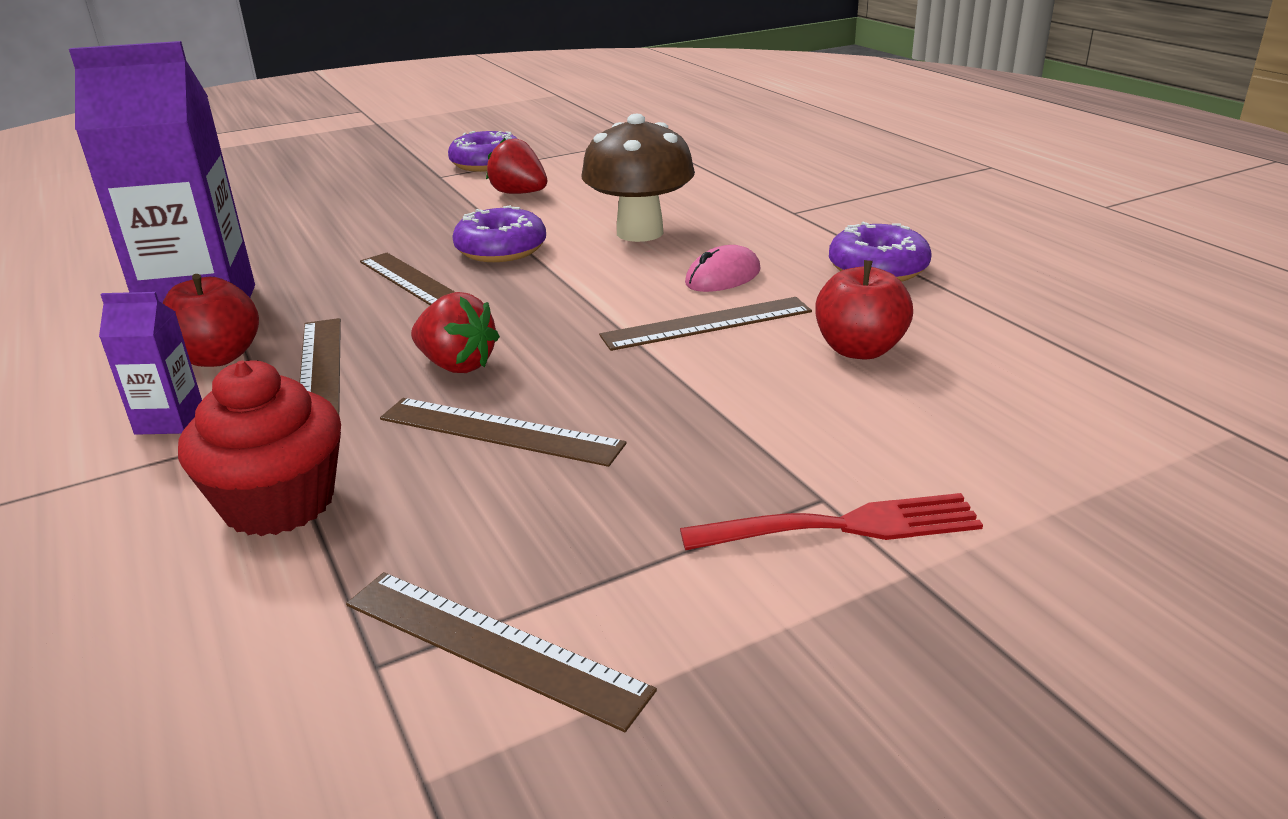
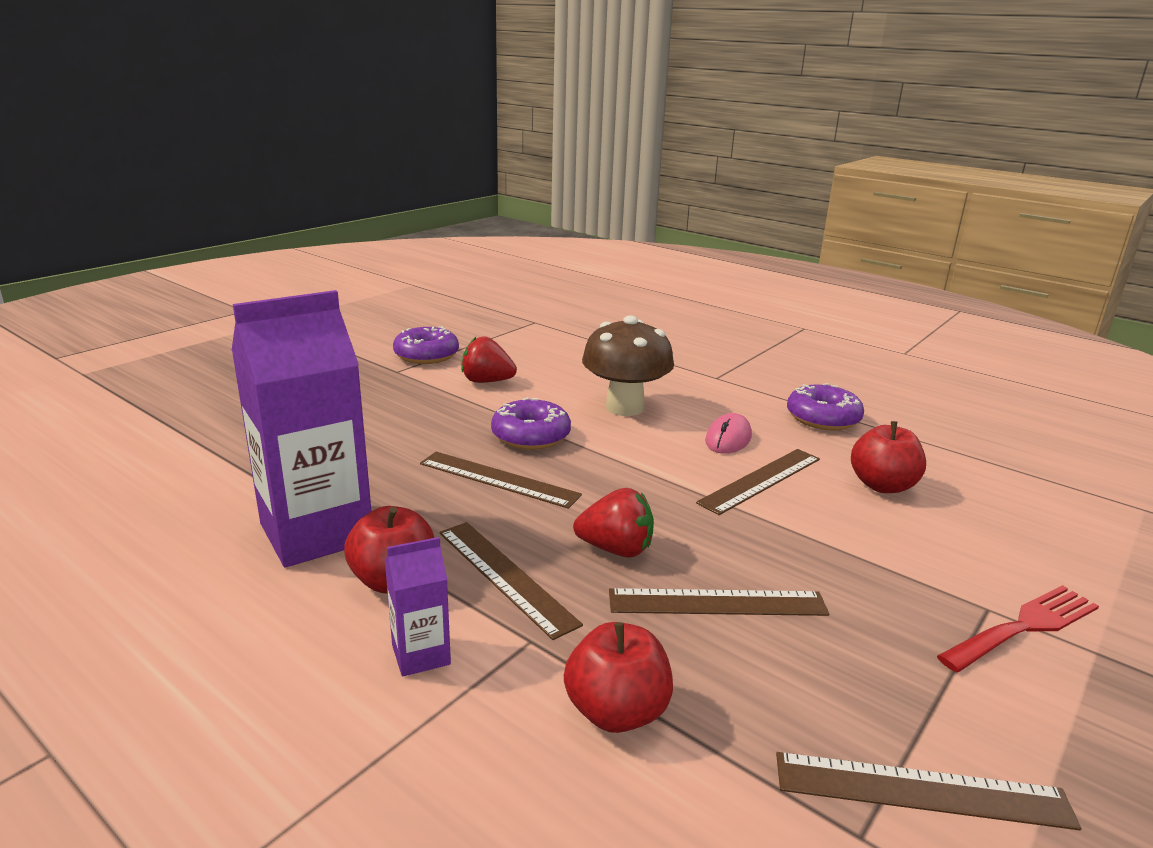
camera: 25 degrees left, 5 degrees down
red cupcake [178,360,341,536] -> red apple [564,622,673,733]

